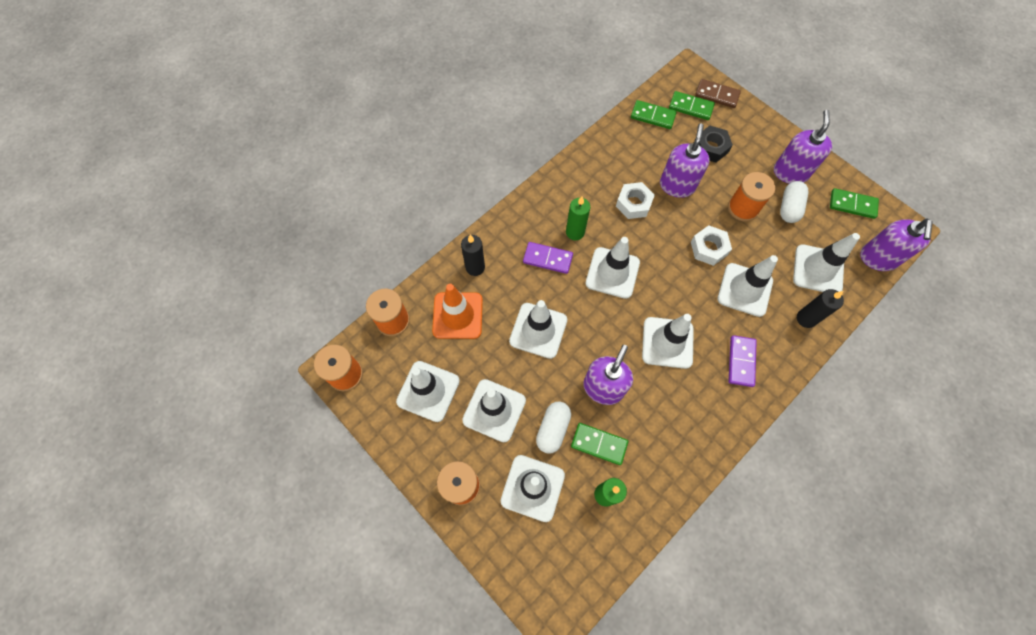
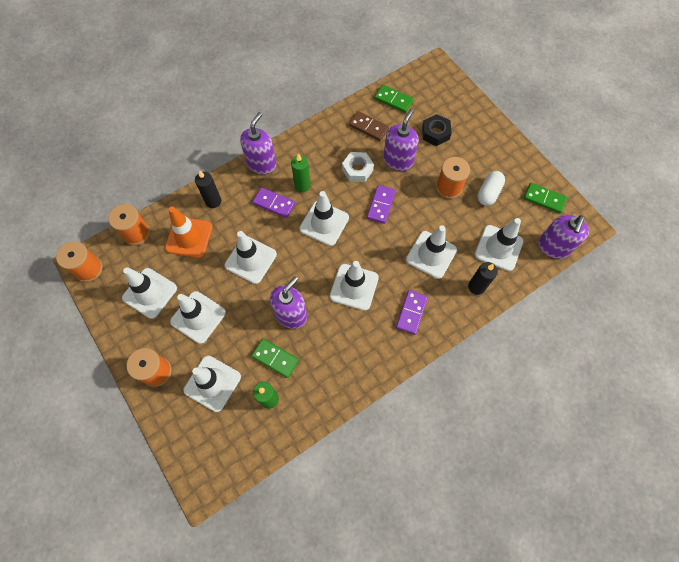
camera: 10 degrees right, 0 degrees up
white capsule [536,402,571,454] -> none
green domino [669,91,715,120] -> none
white nut [691,225,732,266] -> none
brown domino [695,79,741,108] -> brown domino moved to [349,111,389,141]
purple soap dispenser [774,110,832,184] -> purple soap dispenser moved to [240,112,277,174]
none -> purple domino [367,185,396,224]

